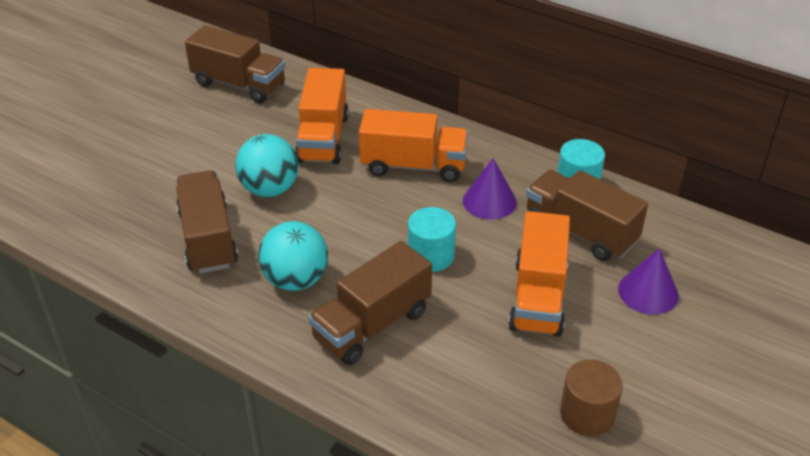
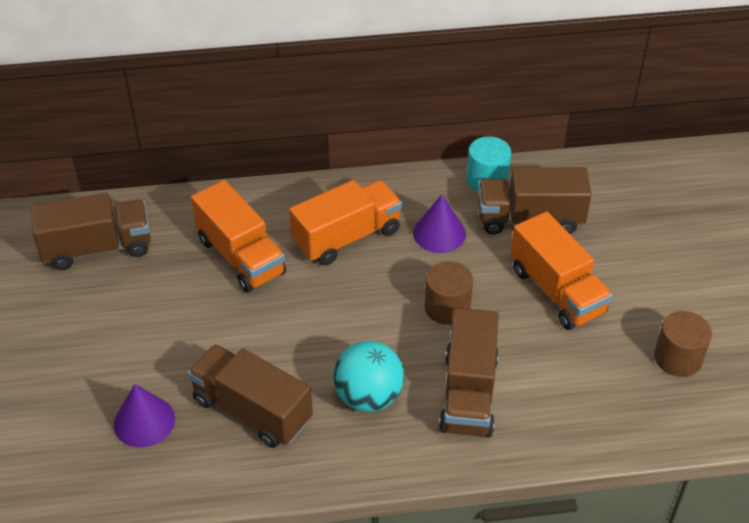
camera: 40 degrees left, 5 degrees up
turquoise ball [235,134,299,197] -> none
turquoise cylinder [408,207,456,272] -> brown cylinder [425,261,473,325]
purple cone [618,248,679,315] -> purple cone moved to [114,384,175,447]

